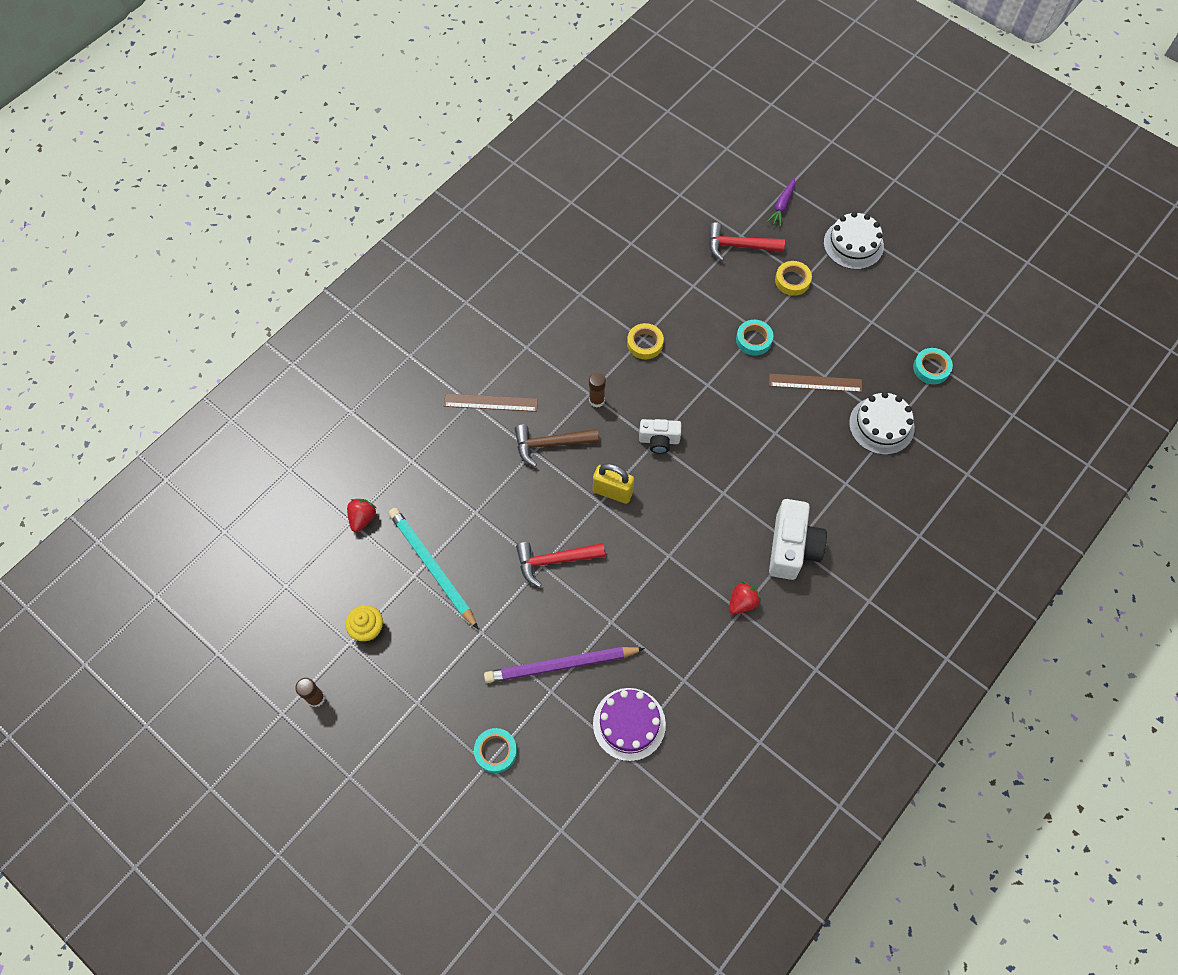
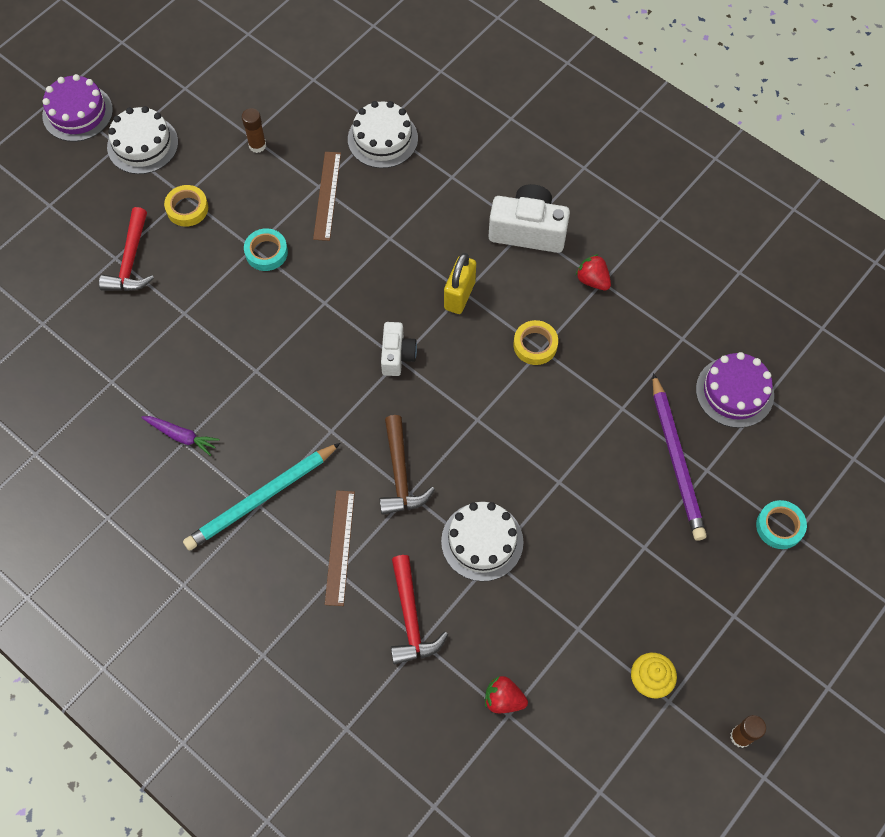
camera: 90 degrees left, 0 degrees up
turquoise pencil [389,508,478,629] -> turquoise pencil moved to [183,443,340,551]
red hammer [516,542,605,587] -> red hammer moved to [391,555,448,664]
brown glue stick [589,372,606,408] -> brown glue stick moved to [242,108,266,153]
yellow padlock [593,464,634,504] -> yellow padlock moved to [444,253,476,314]
yellow tape [627,323,664,359] -> yellow tape moved to [514,320,558,365]
purple carrot [767,178,795,227] -> purple carrot moved to [141,416,219,456]
turquoise tape [913,348,953,384] -> none
none -> purple cake [42,74,113,142]
none -> white cake [441,502,523,581]

